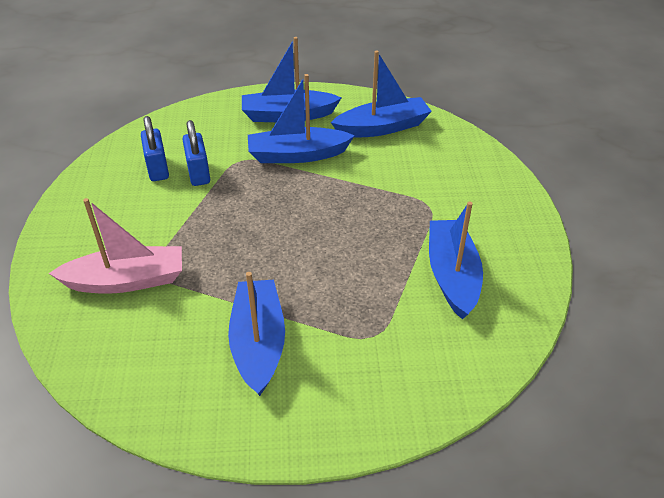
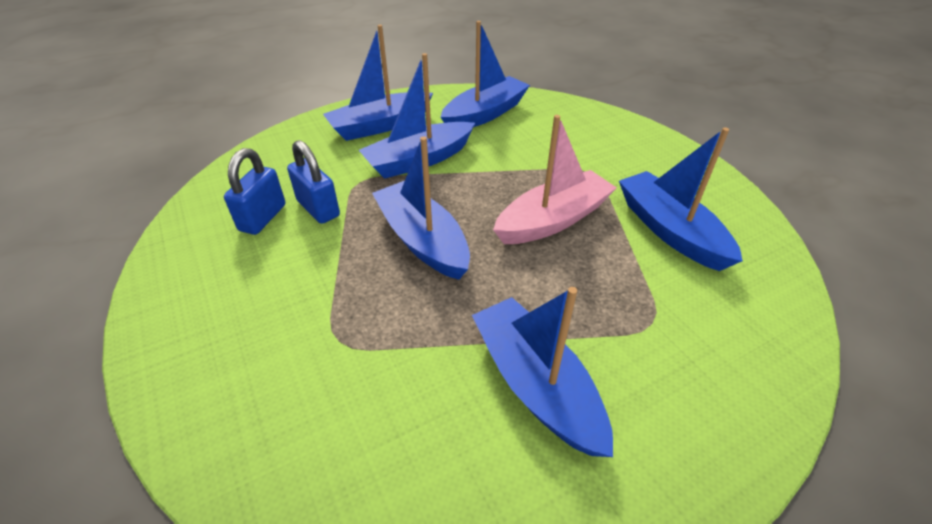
camera: 25 degrees left, 0 degrees up
pink boat [49,198,182,294] -> pink boat moved to [493,115,617,244]
blue padlock [141,116,169,181] -> blue padlock turned 60 degrees clockwise [224,148,285,235]
none -> blue boat [372,136,470,280]

